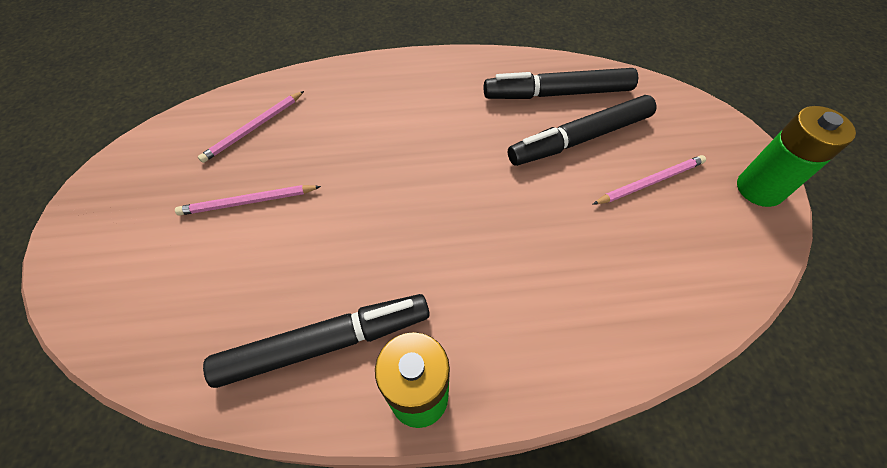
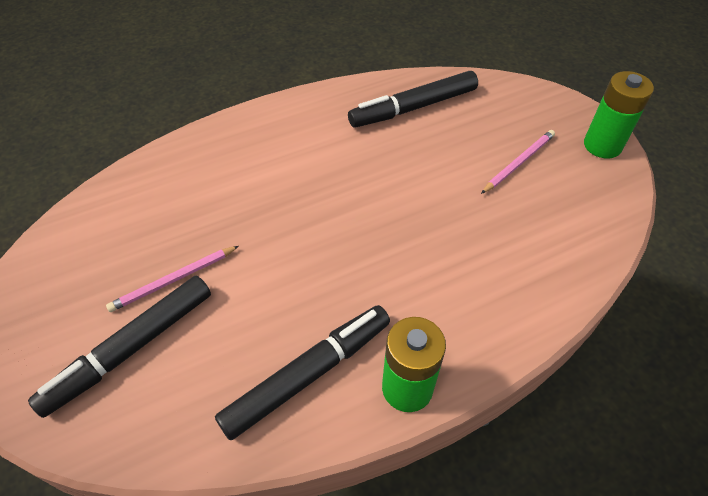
camera: 20 degrees left, 5 degrees down
pink pencil [198,91,304,163] -> none
black marker [508,95,656,166] -> black marker moved to [28,276,211,418]

